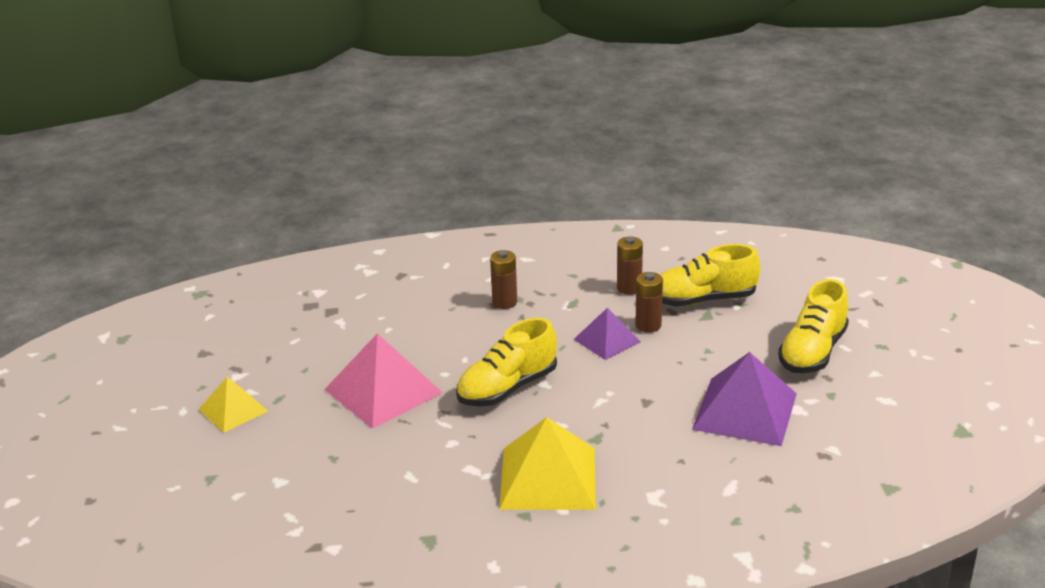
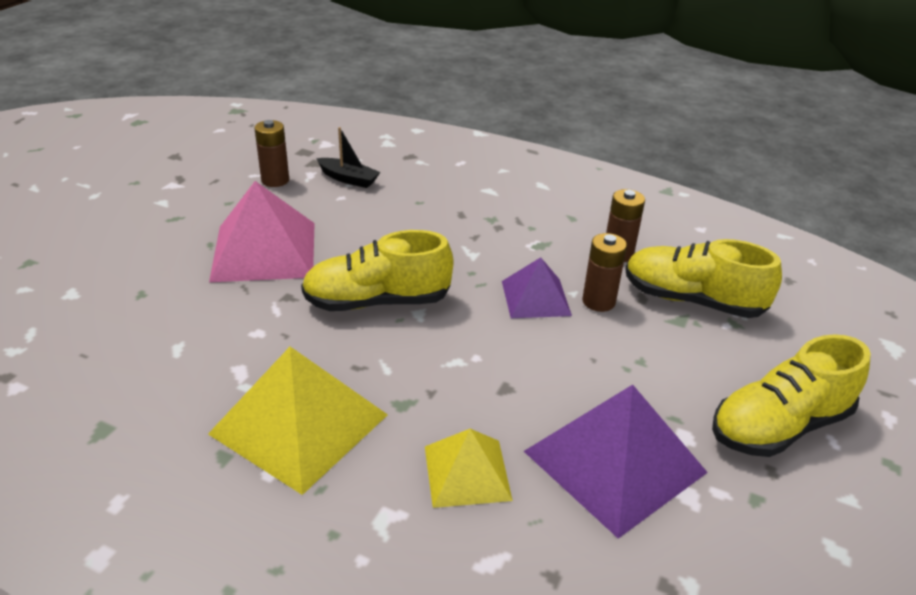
camera: 30 degrees right, 5 degrees up
yellow pyramid [198,377,268,433] -> yellow pyramid moved to [425,429,513,508]
brown battery [490,250,517,309] -> brown battery moved to [254,120,289,187]
none -> black boat [316,127,381,188]

